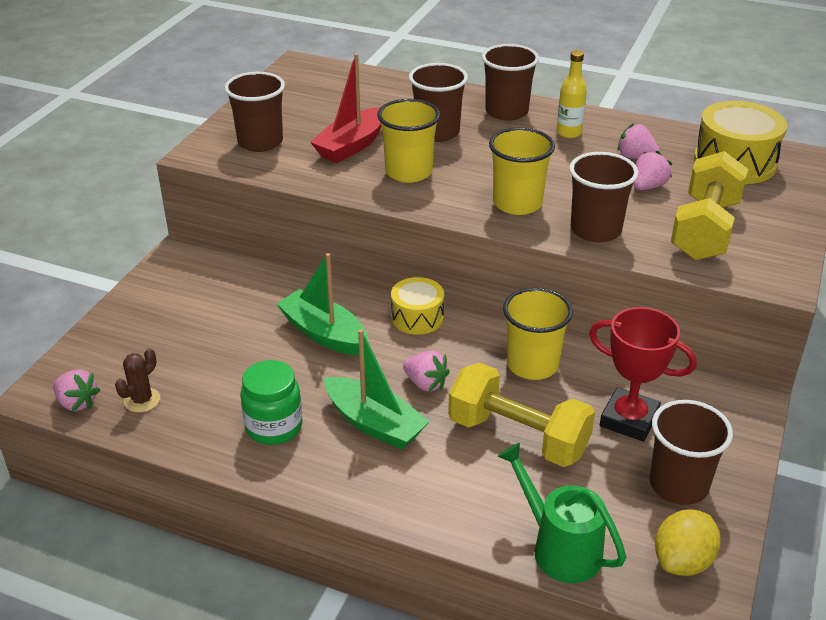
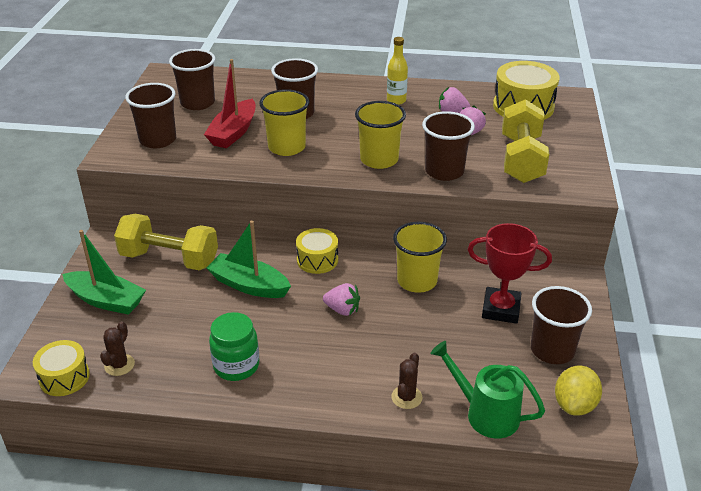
camera: 15 degrees left, 0 degrees up
pink strawberry [53,369,100,411] -> yellow drum [33,340,90,396]
green boat [324,329,430,450] -> green boat moved to [62,230,146,315]
yellow dumbbell [448,363,595,467] -> yellow dumbbell moved to [114,214,218,270]
brown cup [482,44,539,121] -> brown cup moved to [169,49,215,110]
none -> brown cactus [391,353,423,409]

